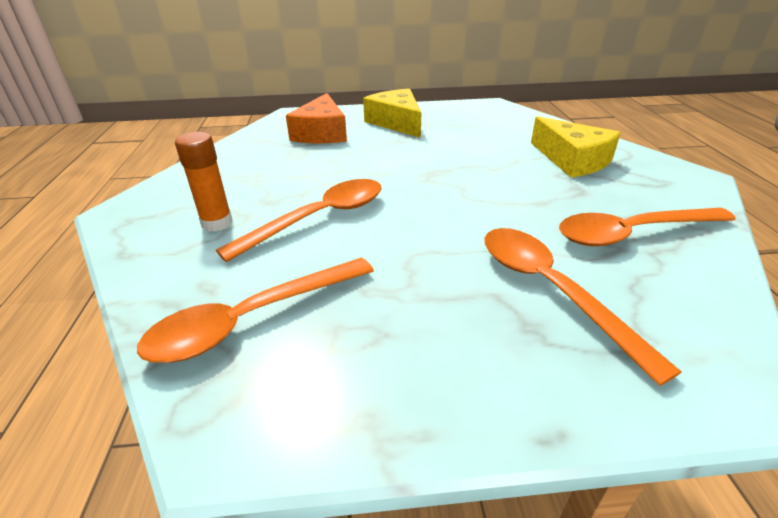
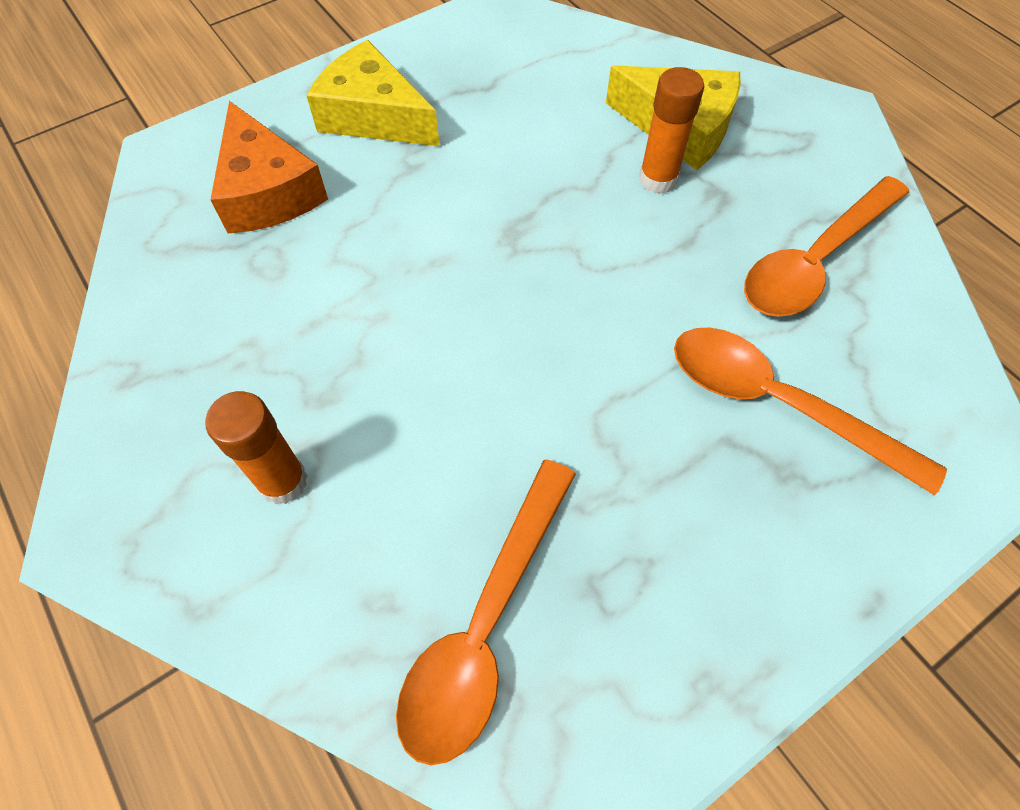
camera: 30 degrees left, 25 degrees up
orange spoon [216,179,382,262] -> none
none -> orange glue stick [639,67,704,194]

